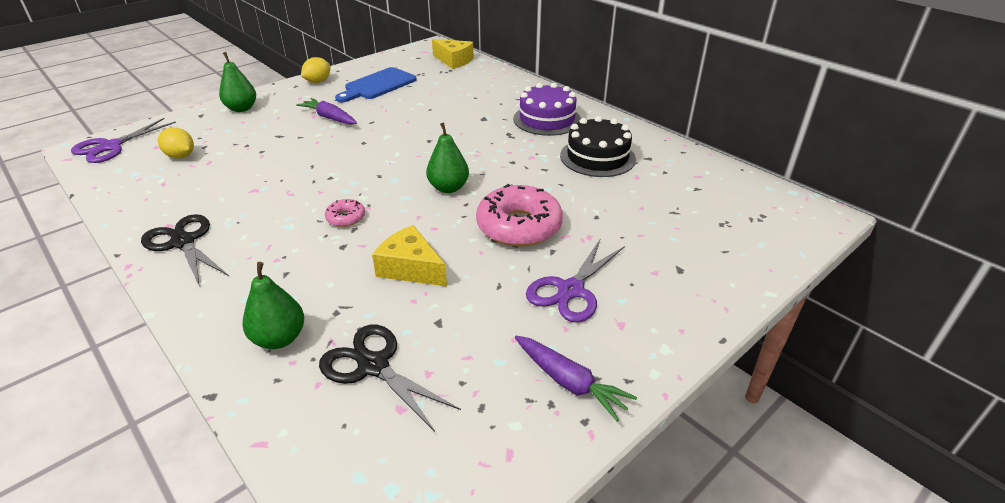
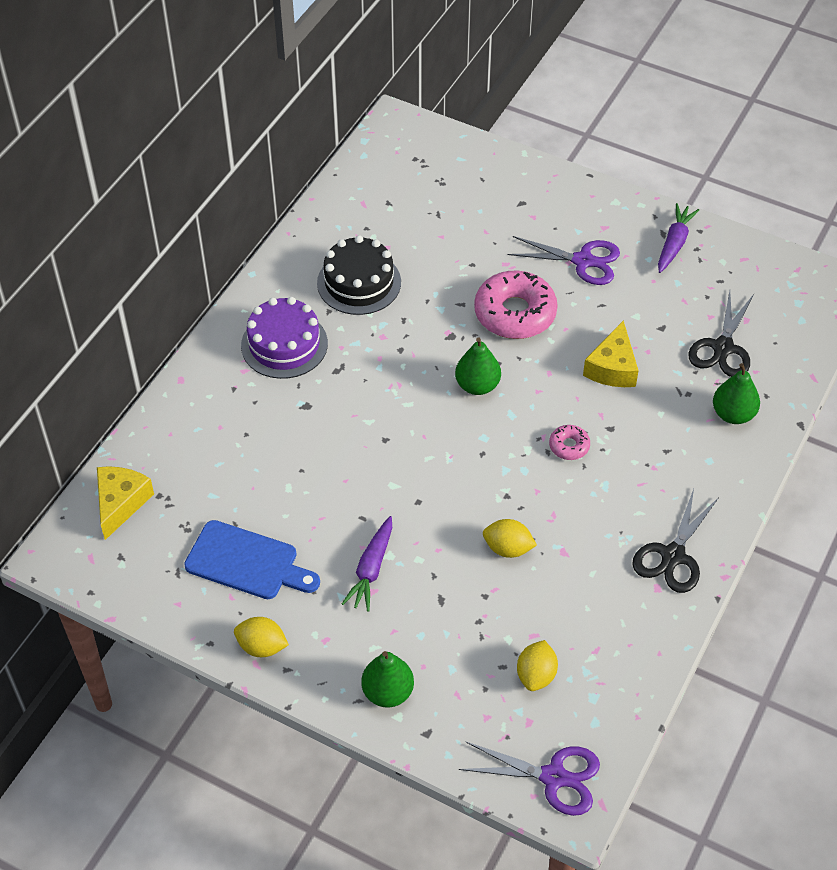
camera: 110 degrees left, 15 degrees up
none -> yellow lemon [483,519,537,558]

